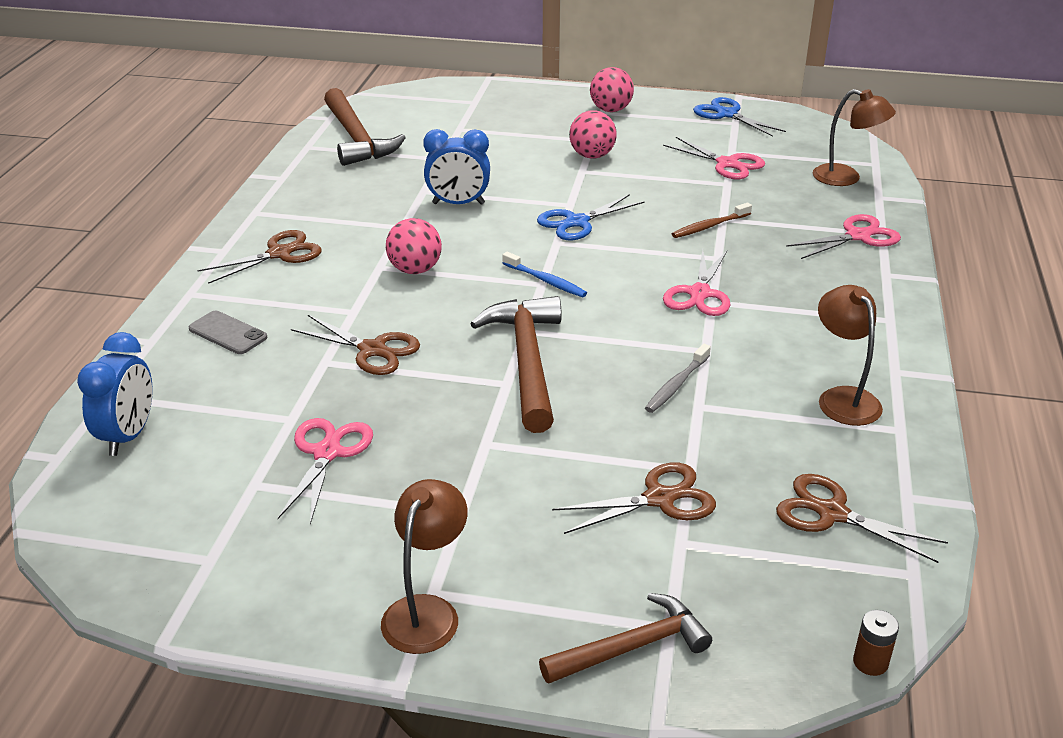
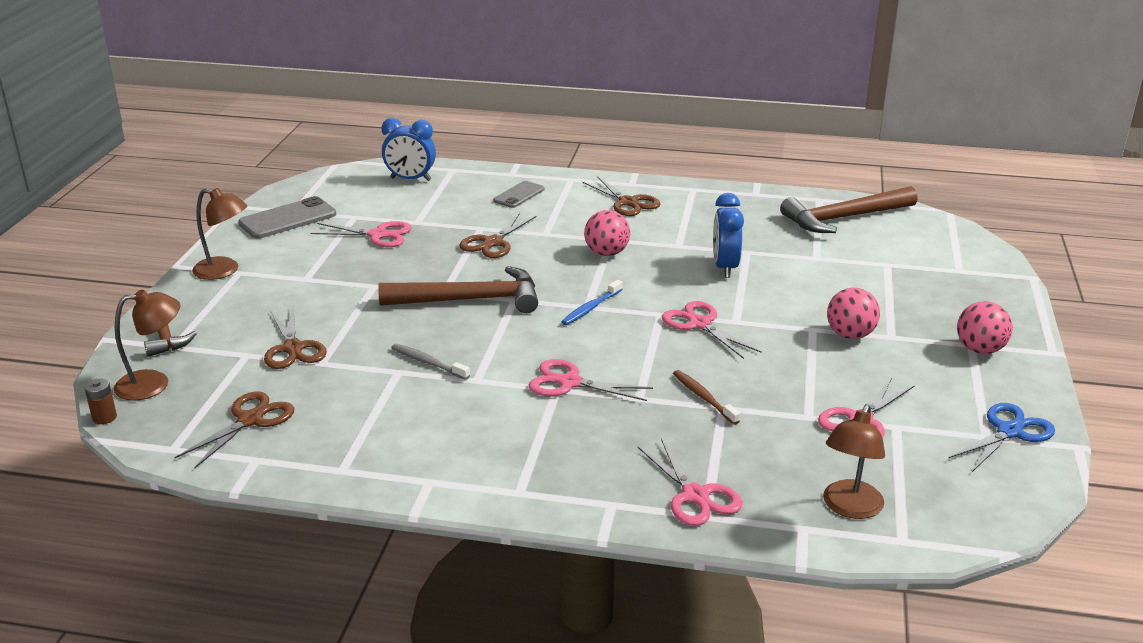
camera: 90 degrees right, 5 degrees down
blue scissors [537,194,645,240] -> pink scissors [662,301,762,359]
brown lamp [818,285,883,426] -> brown lamp moved to [114,290,180,401]
none -> grey phone [238,196,336,238]

